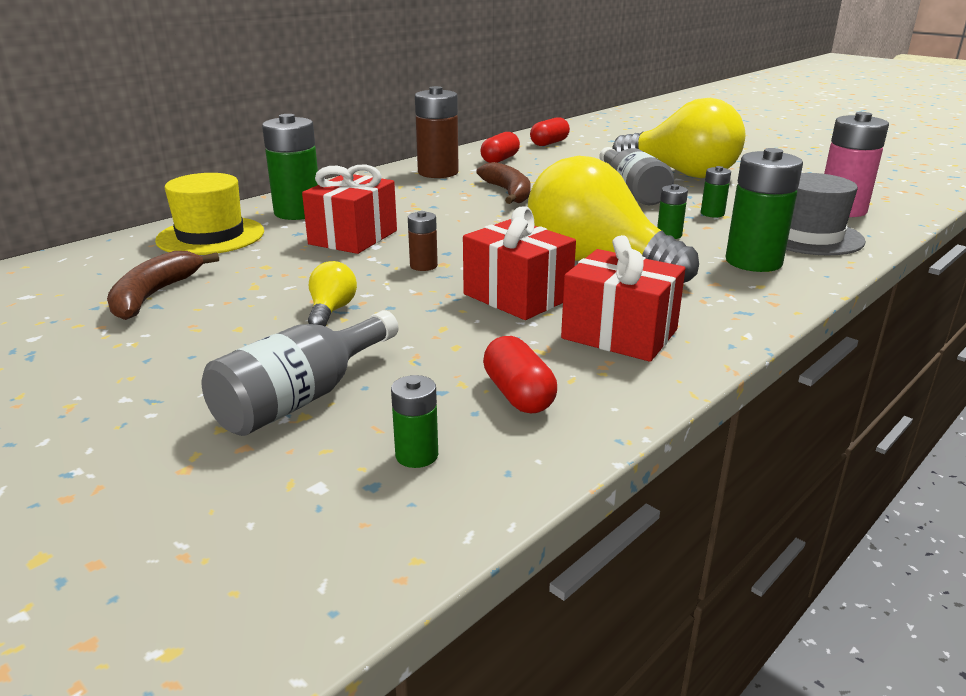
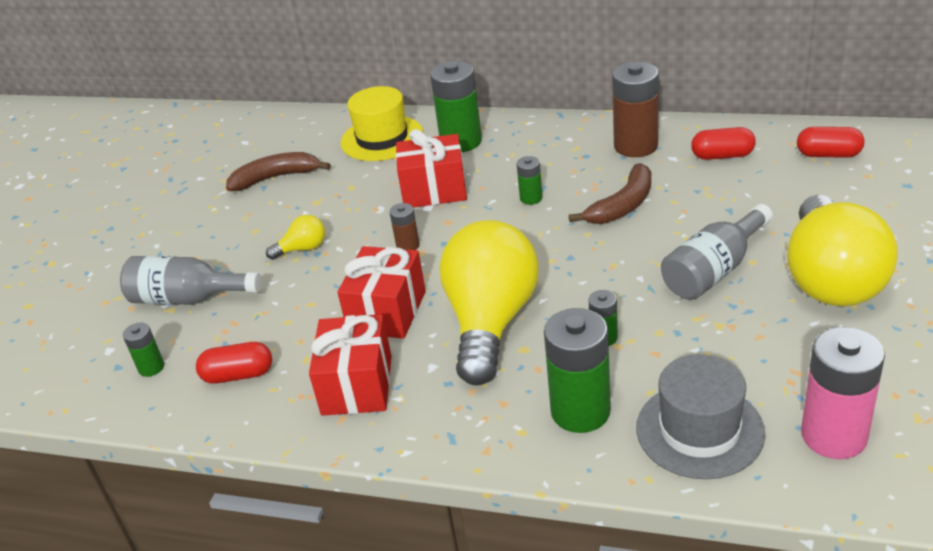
camera: 65 degrees right, 10 degrees up
red capsule [483,336,557,413] -> red capsule turned 45 degrees clockwise [196,342,272,384]
green battery [701,166,731,218] -> green battery moved to [517,156,543,205]

